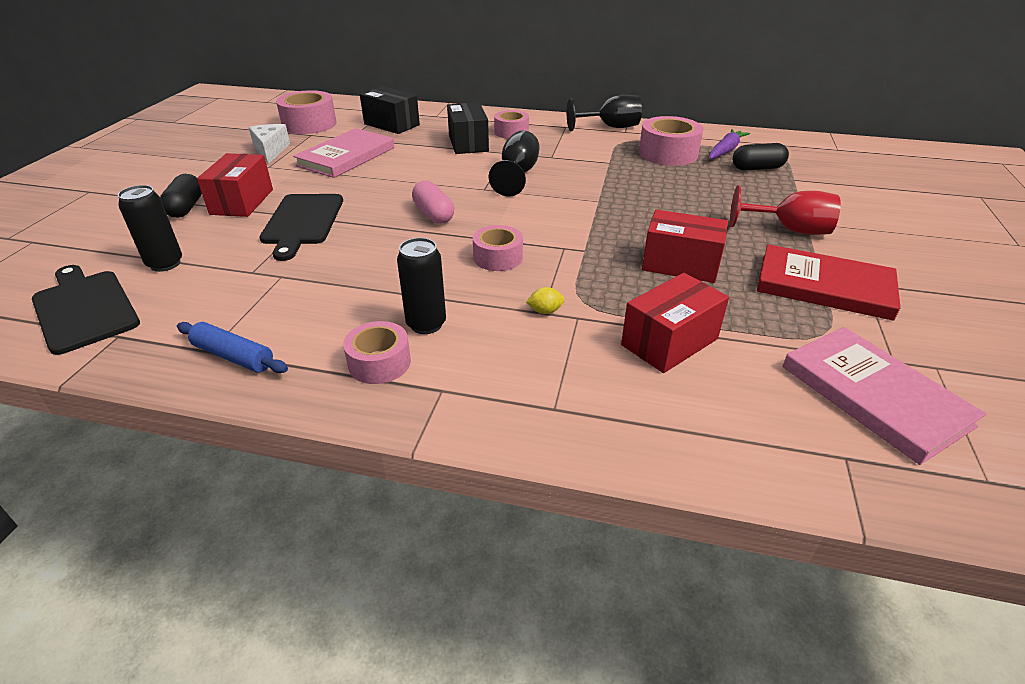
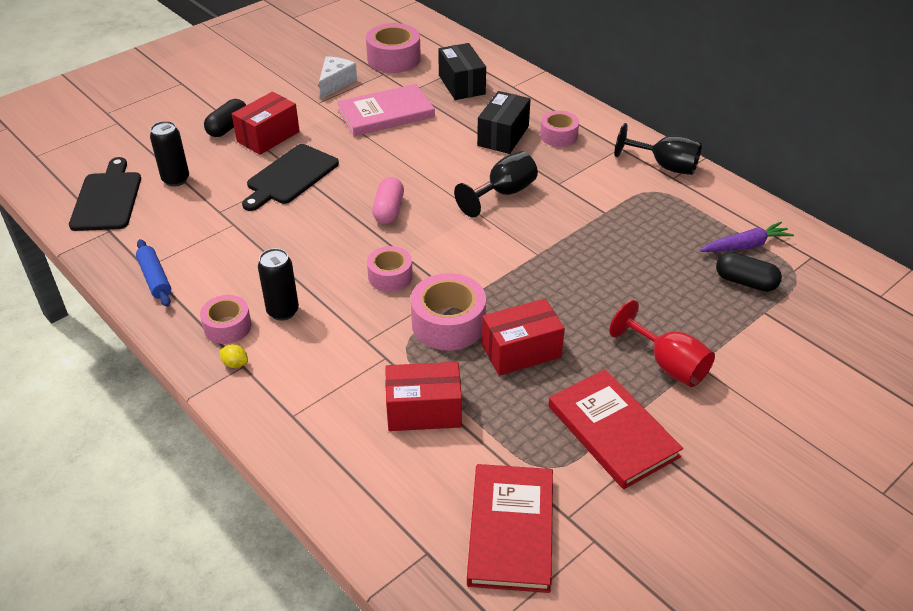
camera: 35 degrees right, 5 degrees up
yellow lemon [526,287,564,314] -> yellow lemon moved to [219,344,248,368]
pink tape [639,116,703,166] -> pink tape moved to [411,273,486,351]
red box [642,210,728,283] -> red box turned 75 degrees counterclockwise [482,299,565,376]
pink book [782,327,987,465] -> red book [467,464,553,593]

